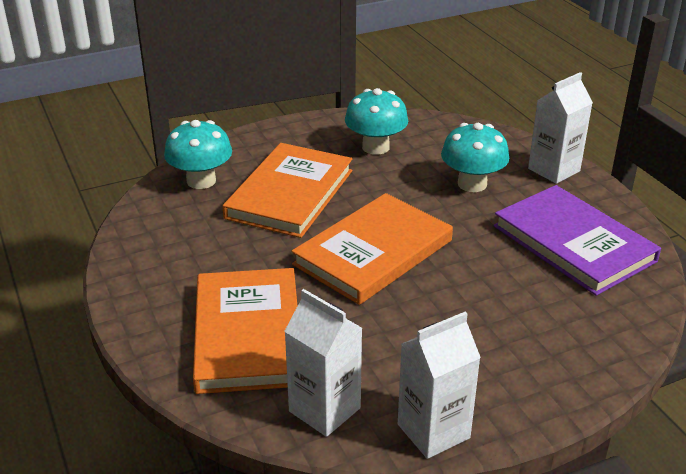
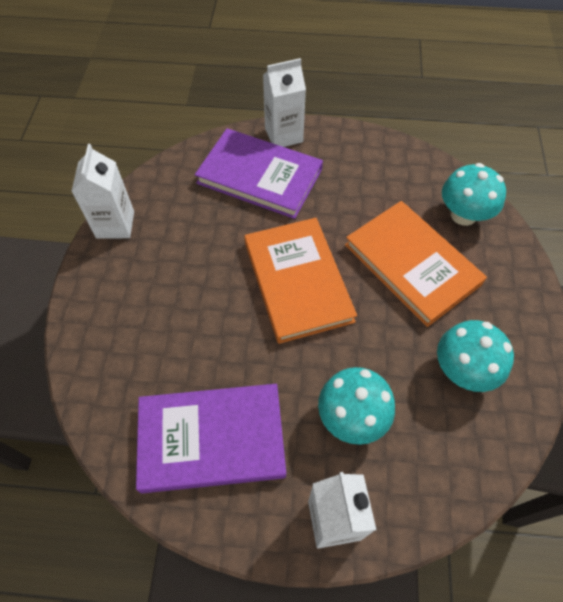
camera: 120 degrees right, 25 degrees up
orange book [193,268,297,394] -> purple book [195,129,323,219]
white carton [284,289,362,437] -> white carton moved to [263,58,306,147]

